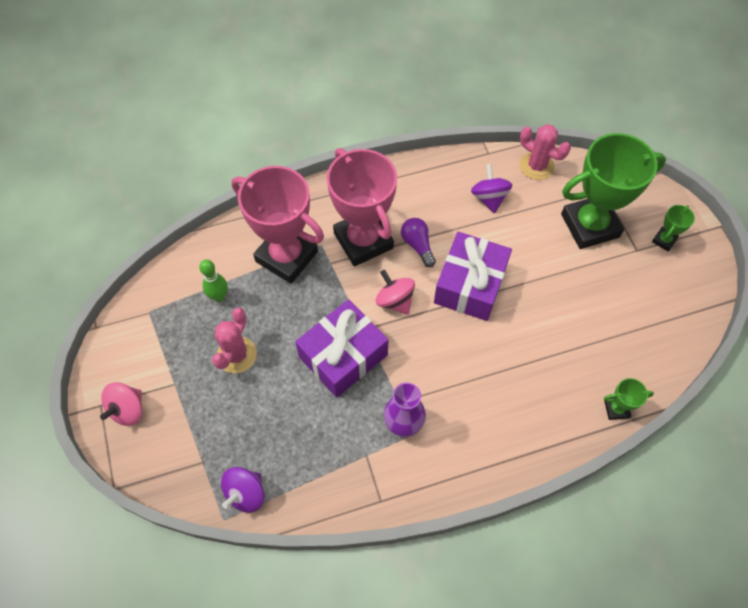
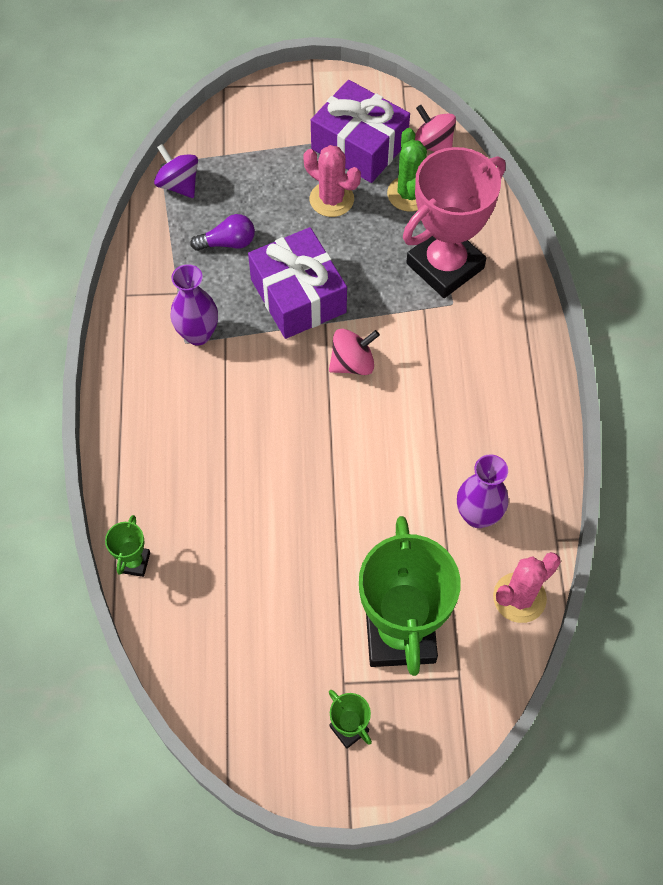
camera: 105 degrees right, 0 degrees up
pink spinning top [100,382,142,426] -> pink spinning top moved to [415,105,456,152]
green bowling pin [199,259,228,302] -> green cactus [387,128,427,211]
pink trophy [327,148,397,267] -> none
purple light bulb [401,218,436,267] -> purple light bulb moved to [190,214,255,251]
purple gift [434,232,512,321] -> purple gift moved to [311,80,410,183]
purple spinning top [471,164,512,213] -> purple vase [457,454,509,528]

